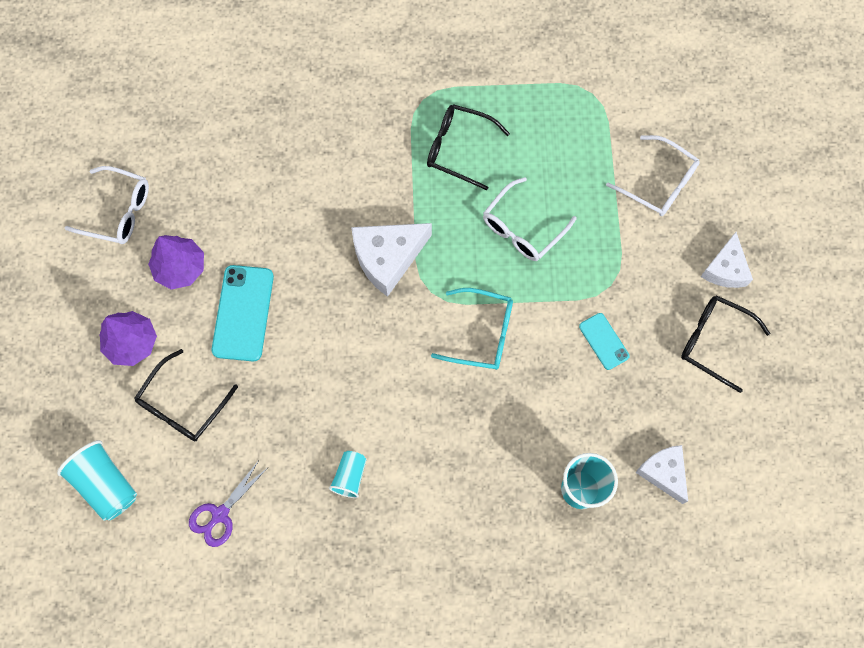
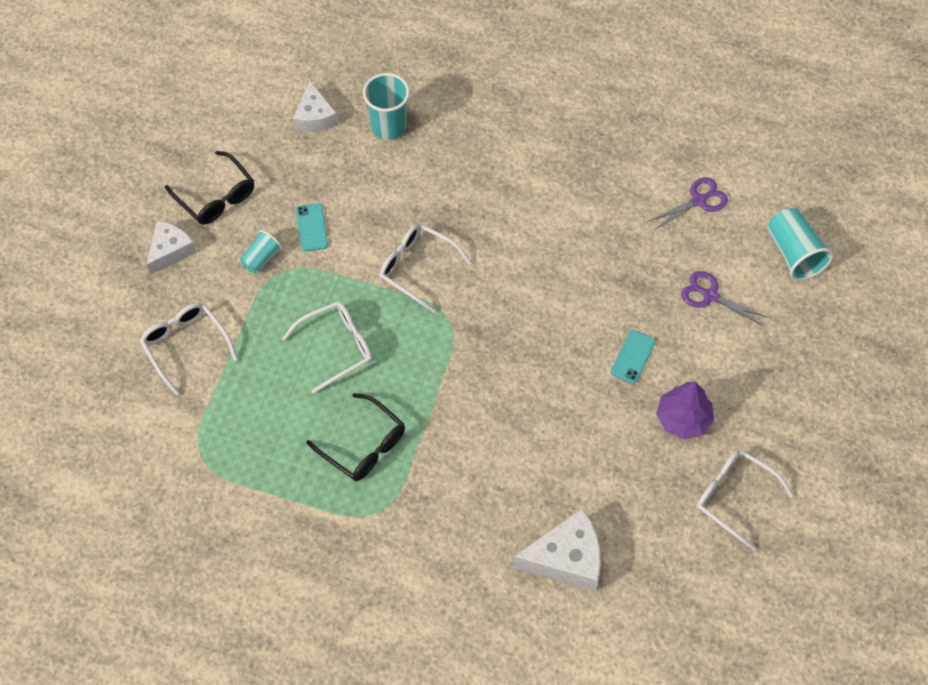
camera: 160 degrees left, 10 degrees down
purple tree [99,311,157,366] -> none
black glasses [135,349,238,441] -> purple scissors [681,271,768,326]
turquoise phone [212,265,274,361] -> turquoise phone [611,330,655,384], size x0.57
turquoise cup [329,451,367,498] -> turquoise cup moved to [240,230,282,273]
white cheese [351,223,432,297] -> white cheese moved to [513,508,601,592]
turquoise glasses [431,288,513,370] -> white glasses [379,224,472,313]

